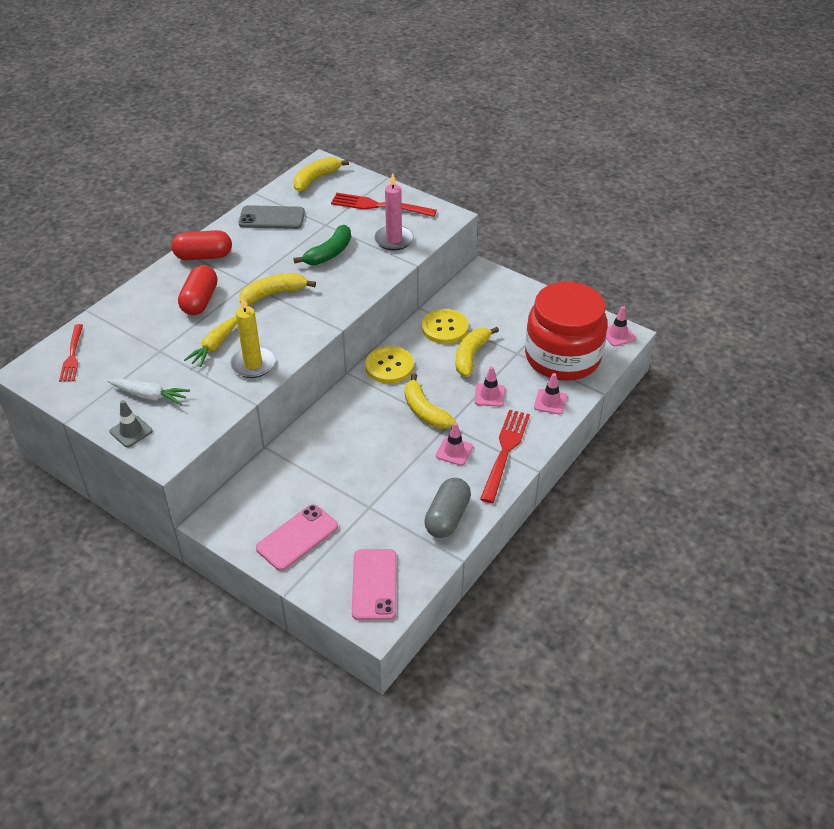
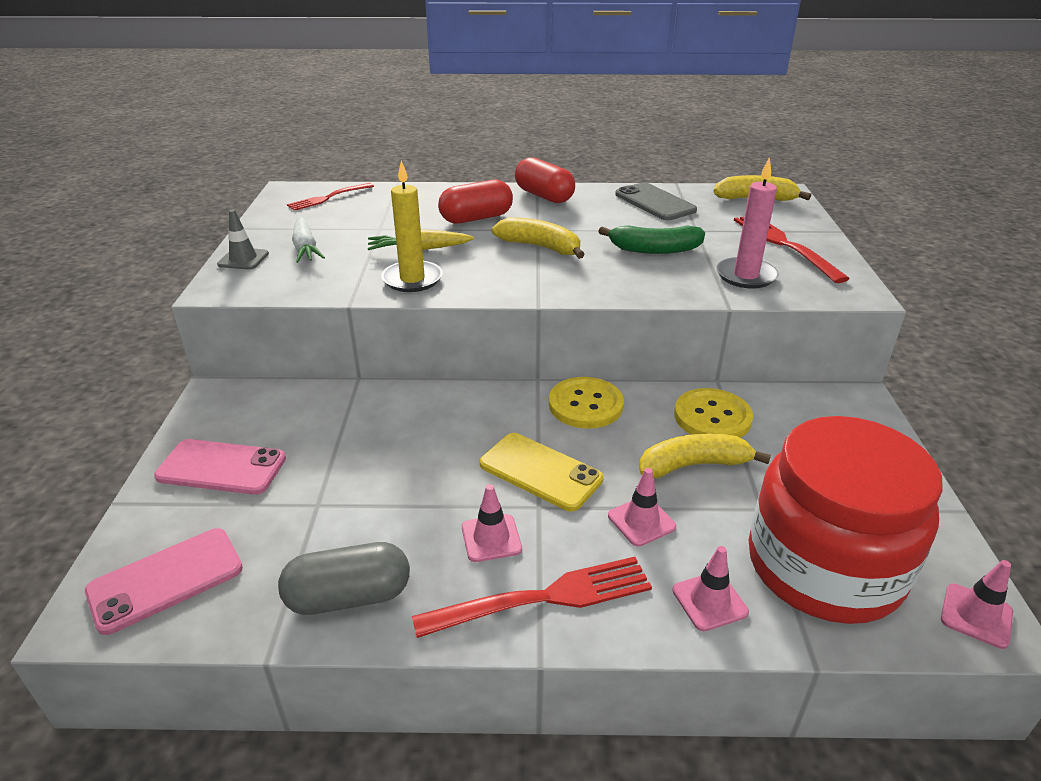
camera: 55 degrees right, 10 degrees down
yellow banana [404,373,456,429] -> yellow phone [480,433,604,511]

